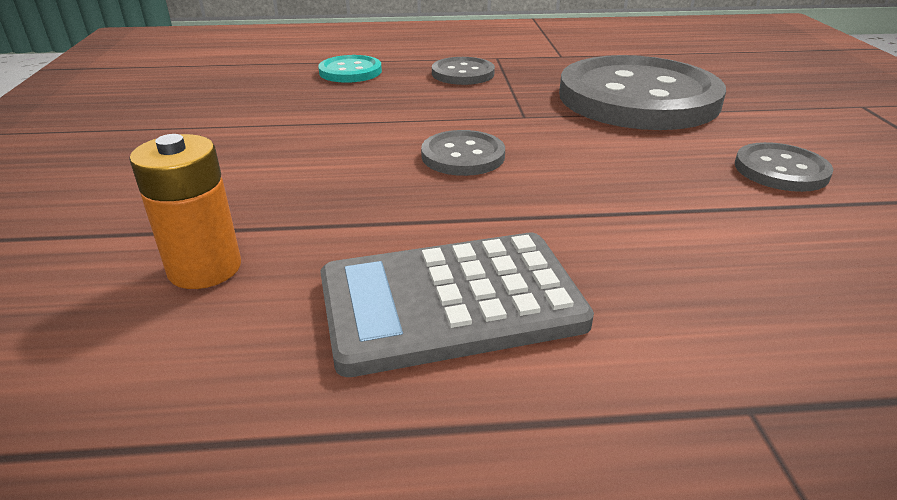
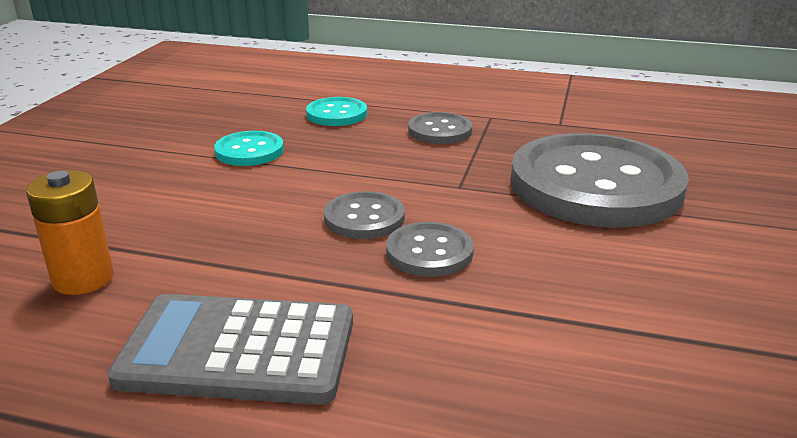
camera: 20 degrees right, 5 degrees down
grey button [735,142,833,192] -> grey button moved to [386,222,474,277]
none -> turquoise button [214,131,284,166]

